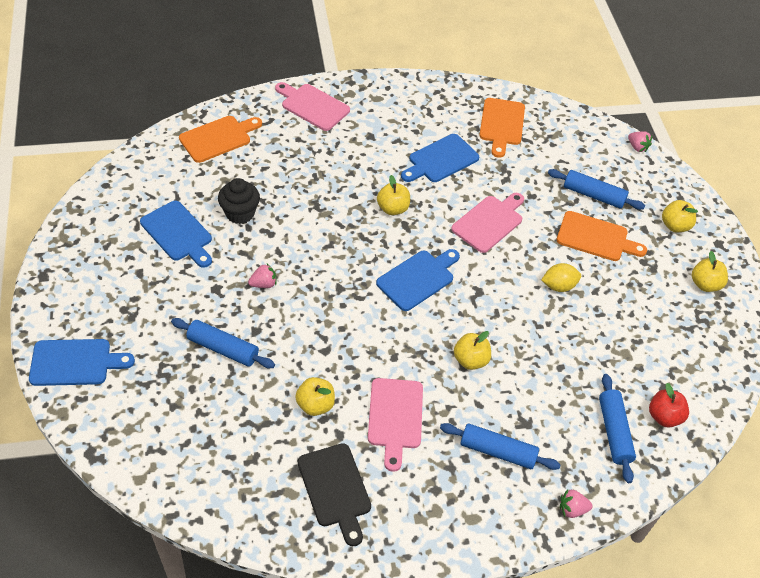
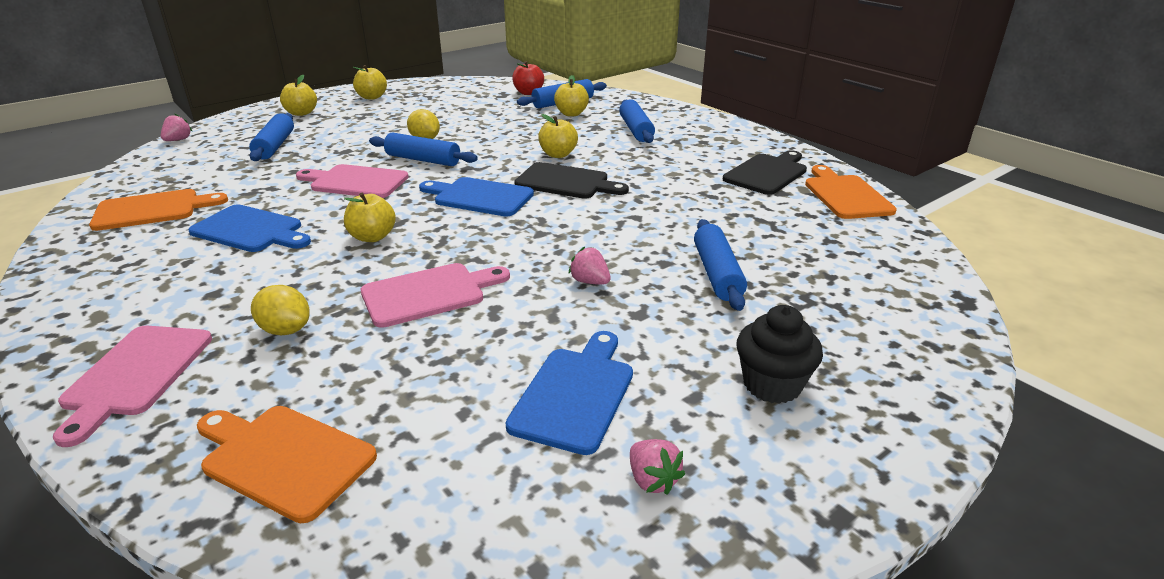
camera: 115 degrees left, 20 degrees down
blue cutting board [29,339,135,386] -> none
black cupcake [218,178,260,224] -> black cupcake moved to [737,305,823,404]
yellow apple [295,377,335,416] -> yellow apple moved to [554,75,589,116]
pink cutting board [368,378,423,472] -> pink cutting board moved to [361,263,510,328]
orange cutting board [556,211,647,261] -> orange cutting board moved to [805,165,897,219]
pink strawberry [560,489,592,518] -> pink strawberry moved to [630,439,685,495]
none -> yellow lemon [251,285,310,335]
none -> blue rolling pin [369,133,478,166]
none -> black cutting board [514,162,629,199]

